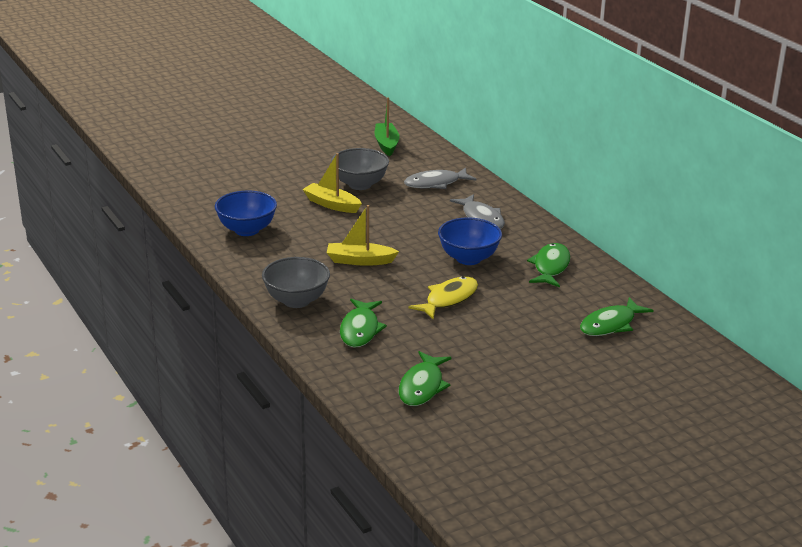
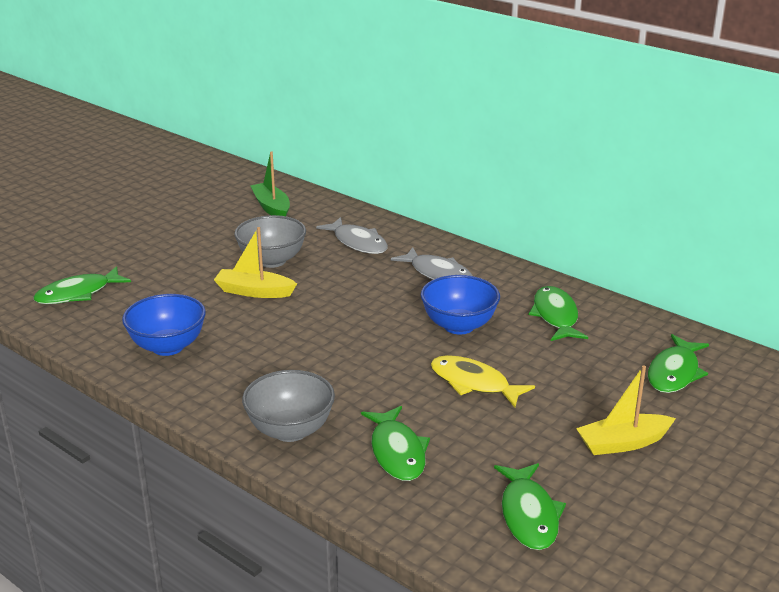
camera: 20 degrees left, 0 degrees up
yellow boat [327,205,399,266] -> yellow boat moved to [576,365,676,455]
grey fish [404,167,477,189] -> grey fish turned 90 degrees counterclockwise [316,217,388,254]
yellow fish [409,276,478,320] -> yellow fish turned 75 degrees counterclockwise [431,355,535,408]
none -> green fish [33,266,131,304]

